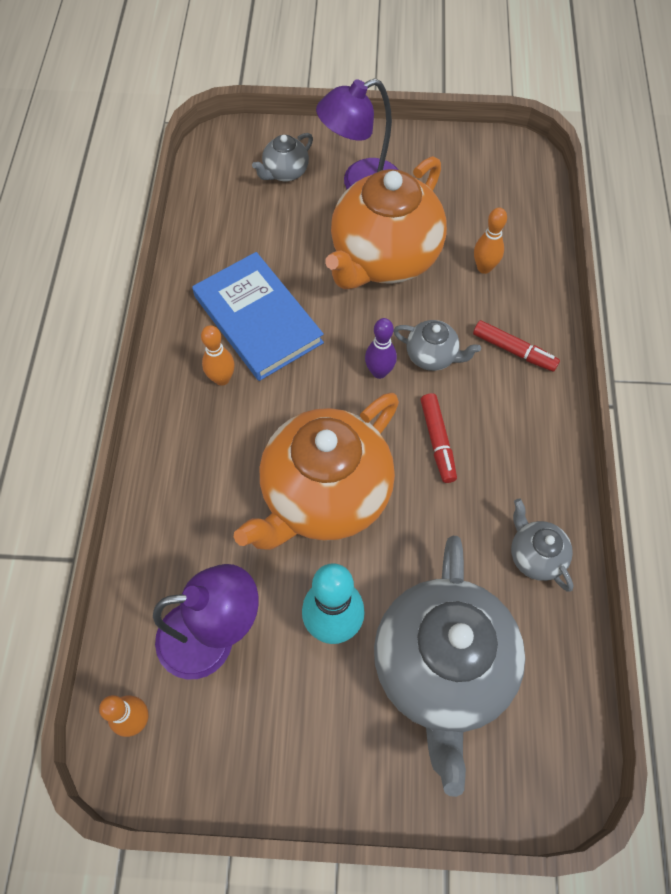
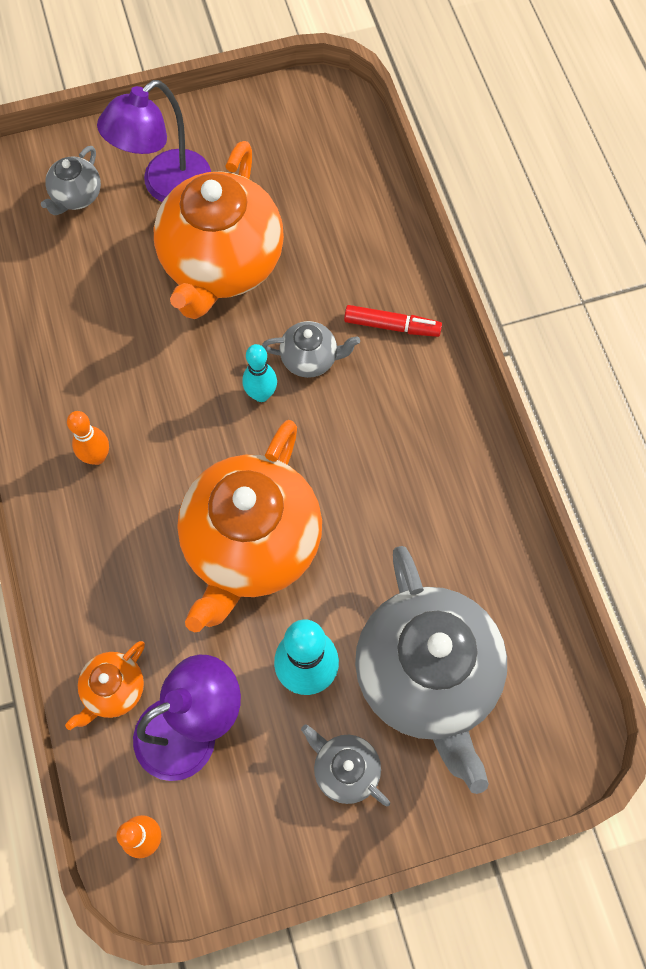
camera: 20 degrees left, 5 degrees up
blue book [192,252,324,381] -> none
purple bowling pin [365,318,397,379] -> turquoise bowling pin [242,344,277,402]
red marker [420,393,457,483] -> none
orange bowling pin [474,208,507,274] -> none
grey teapot [511,499,573,591] -> grey teapot moved to [301,724,390,806]
none -> orange teapot [65,641,145,730]

